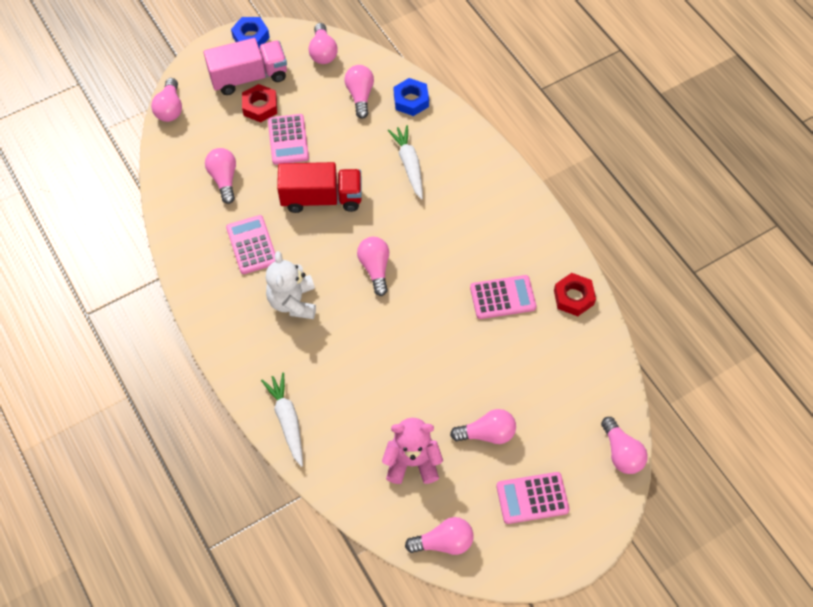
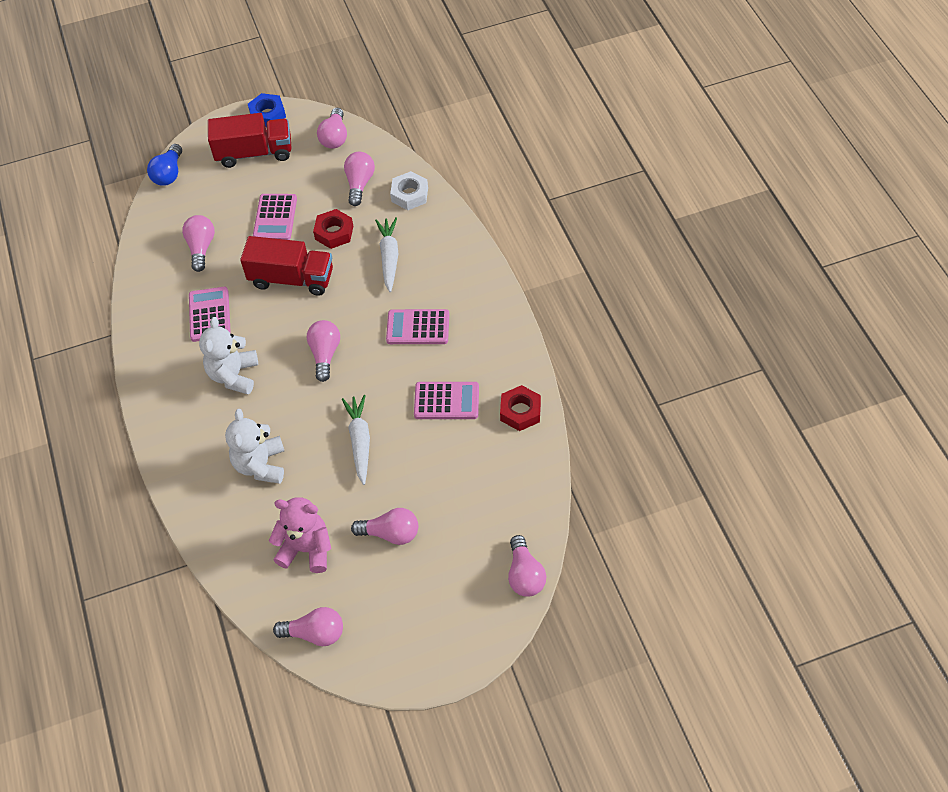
camera: 15 degrees right, 5 degrees down
pink light bulb [151,78,182,122] -> blue light bulb [147,144,182,186]
pink truck [203,38,287,95] -> red truck [208,113,291,168]
red nut [242,84,277,122] -> red nut moved to [313,209,353,249]
white carrot [261,373,303,467] -> white carrot moved to [342,395,370,485]
blue nut [394,78,429,116] -> white nut [390,171,428,210]
pink calculator [496,472,570,524] -> pink calculator moved to [386,309,449,344]
none -> white teddy bear [225,409,284,484]

